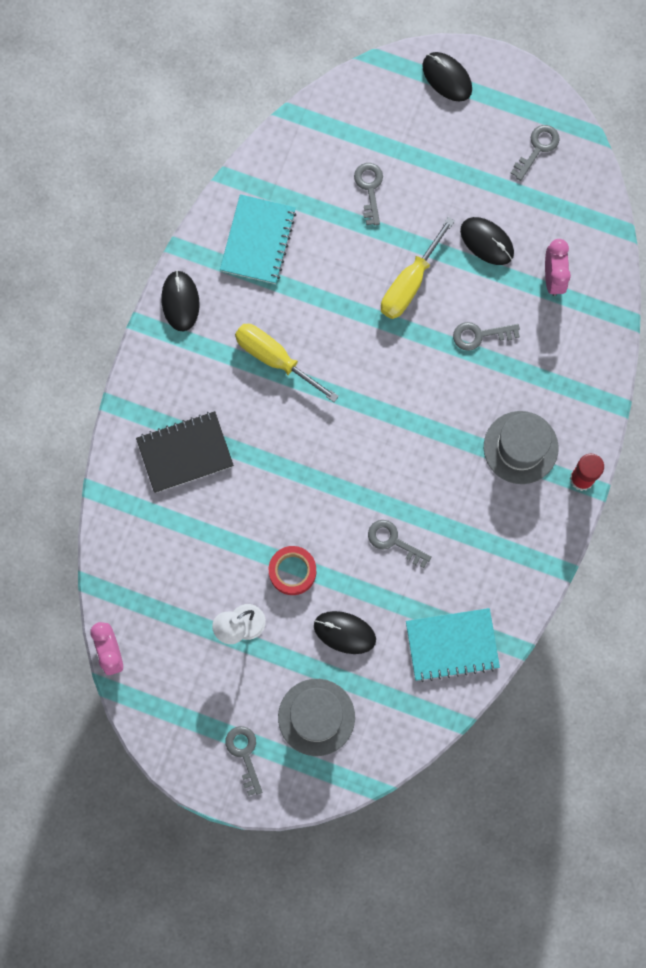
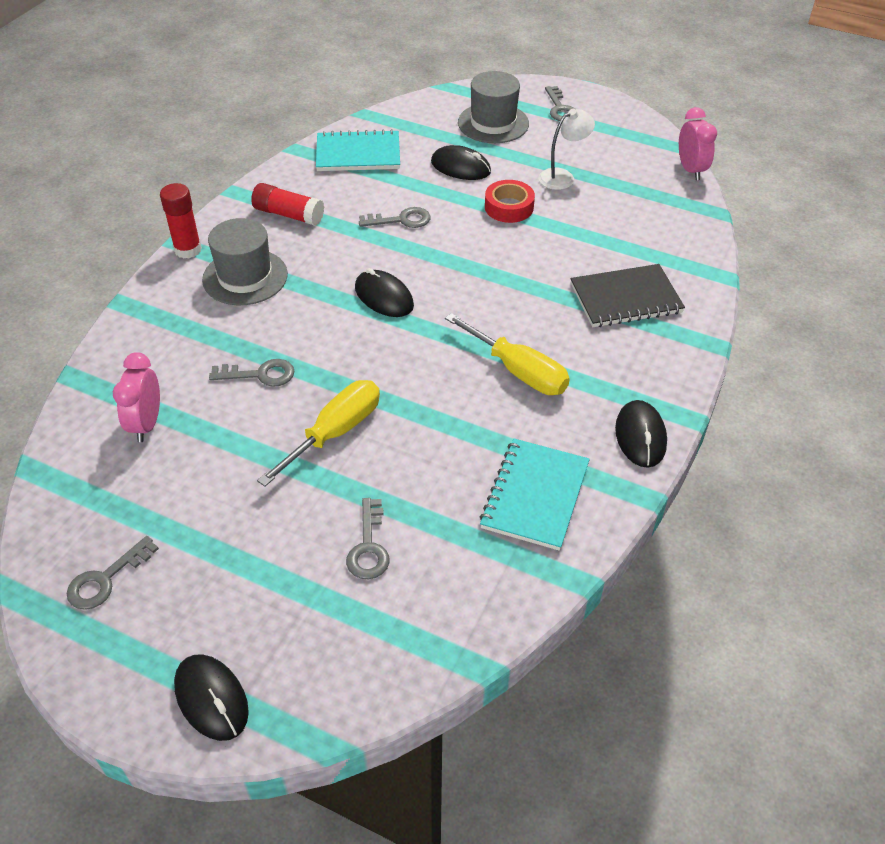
camera: 175 degrees left, 30 degrees down
grey key [368,520,432,568] -> grey key turned 45 degrees counterclockwise [359,207,431,228]
black mouse [460,217,514,265] -> black mouse moved to [355,268,414,317]
none -> red glue stick [251,183,324,226]

